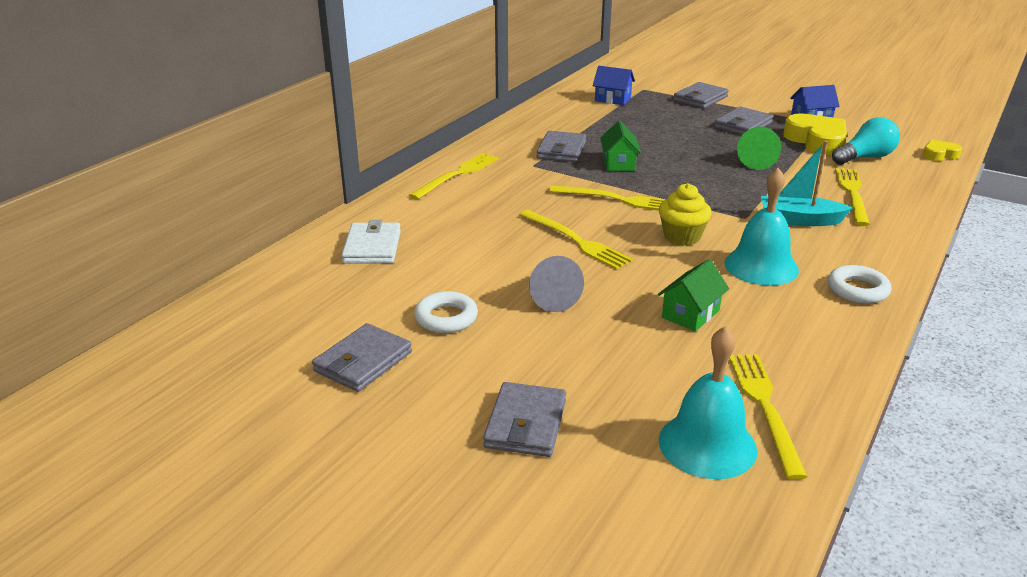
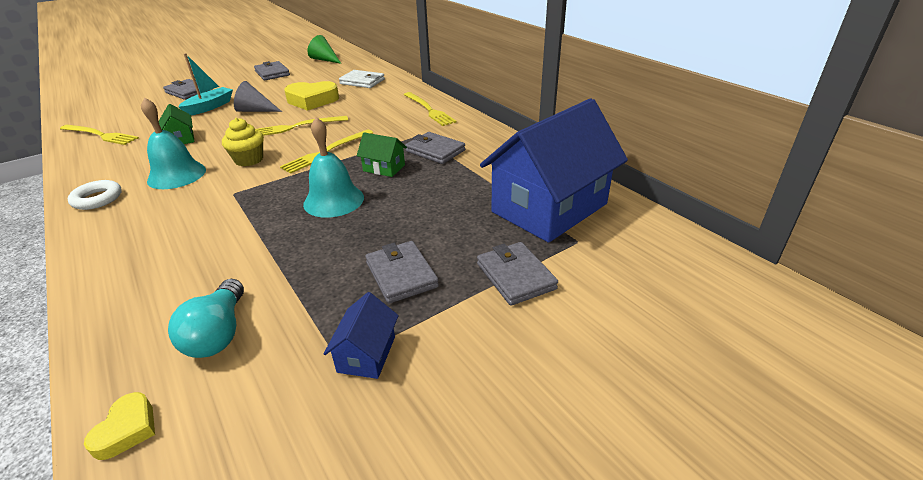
camera: 115 degrees right, 5 degrees up
white ring [414,291,478,333] -> none
blue house [593,66,635,105] -> blue house [480,98,628,243], size x2.41
turquoise bell [659,326,758,479] -> turquoise bell moved to [303,117,364,218]
green cone [737,127,781,170] -> green cone moved to [307,35,341,64]
turquoise boat [761,141,852,226] -> turquoise boat moved to [178,53,233,116]
yellow heart [783,113,847,155] -> yellow heart moved to [284,81,339,111]
yellow fork [835,168,870,226] -> none

